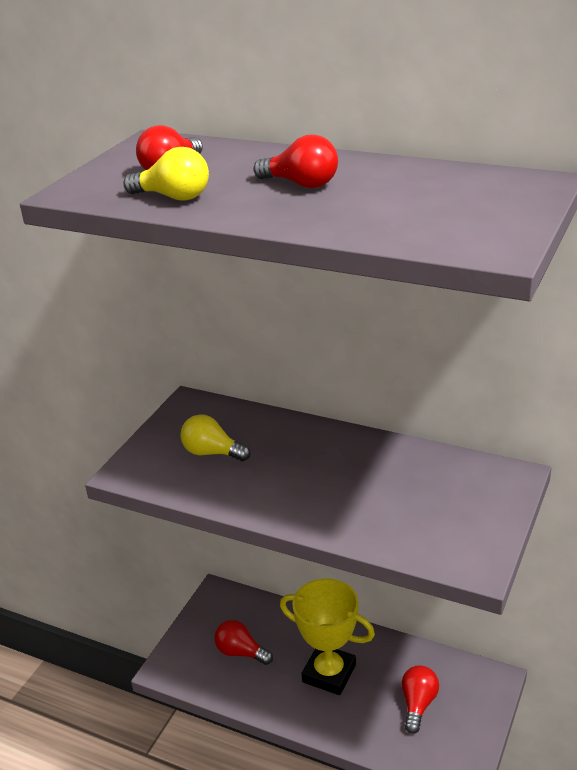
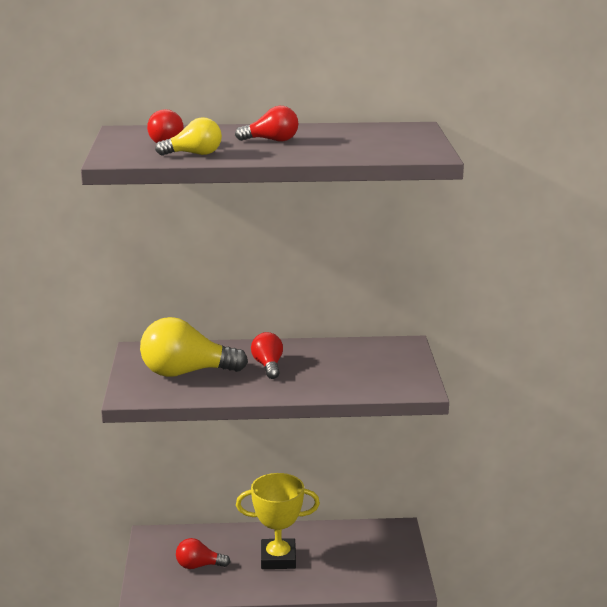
camera: 30 degrees left, 10 degrees down
yellow light bulb [180,414,251,461] -> yellow light bulb [140,317,248,377], size x1.80
red light bulb [401,665,439,734] -> red light bulb moved to [251,332,283,379]

